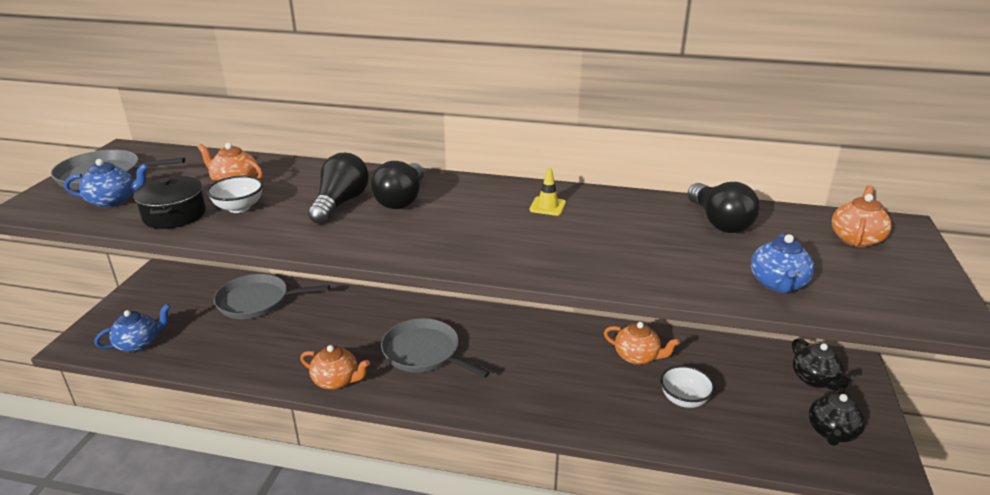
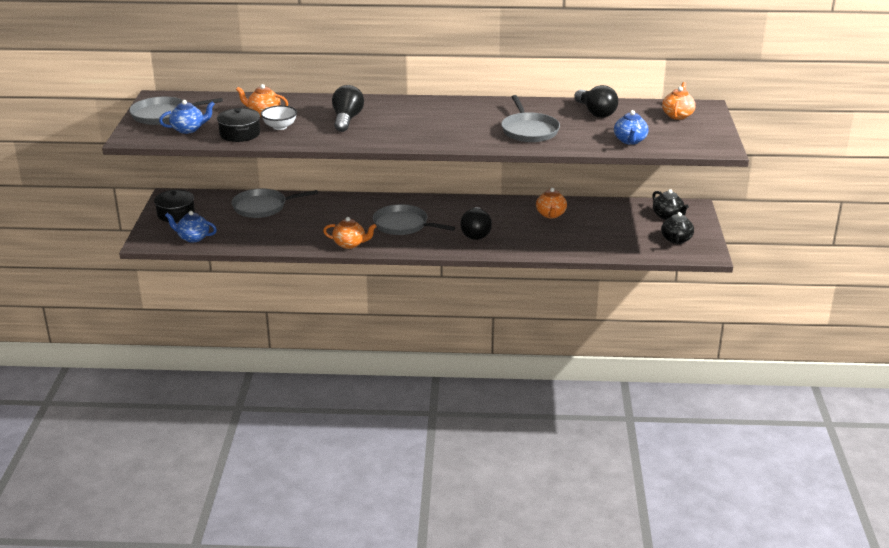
camera: 10 degrees left, 0 degrees up
blue teapot [95,304,171,352] -> blue teapot turned 120 degrees counterclockwise [165,211,217,243]
black light bulb [371,161,424,209] -> black light bulb moved to [460,207,492,240]
yellow traffic cone [530,168,566,216] -> none
orange teapot [604,322,680,365] -> orange teapot turned 75 degrees clockwise [536,188,567,218]
white bowl [660,365,715,408] -> none
none -> black pot [154,190,195,222]
none -> grey pan [501,95,560,142]

